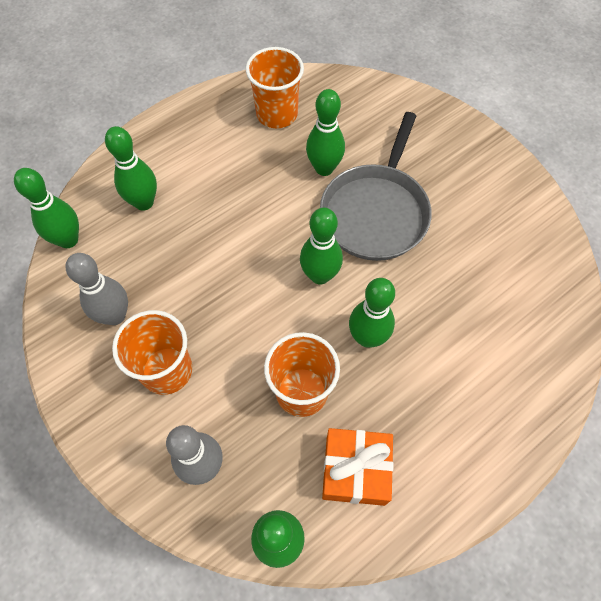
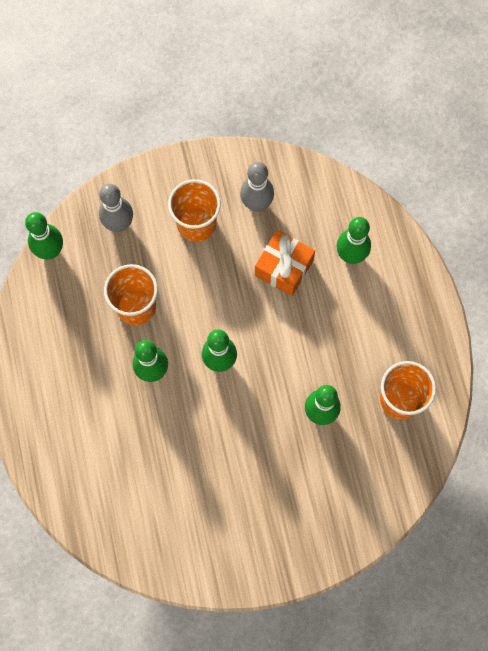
camera: 115 degrees right, 10 degrees up
green bowling pin [14,168,79,248] -> none
grey pan [320,112,432,261] -> none
orange gift [322,428,394,506] -> orange gift moved to [255,230,315,296]

